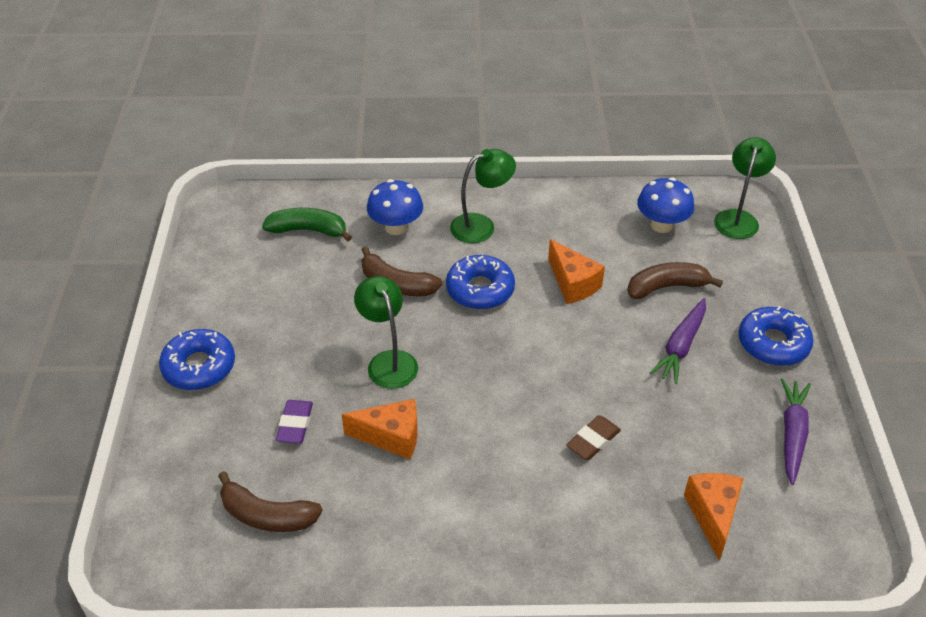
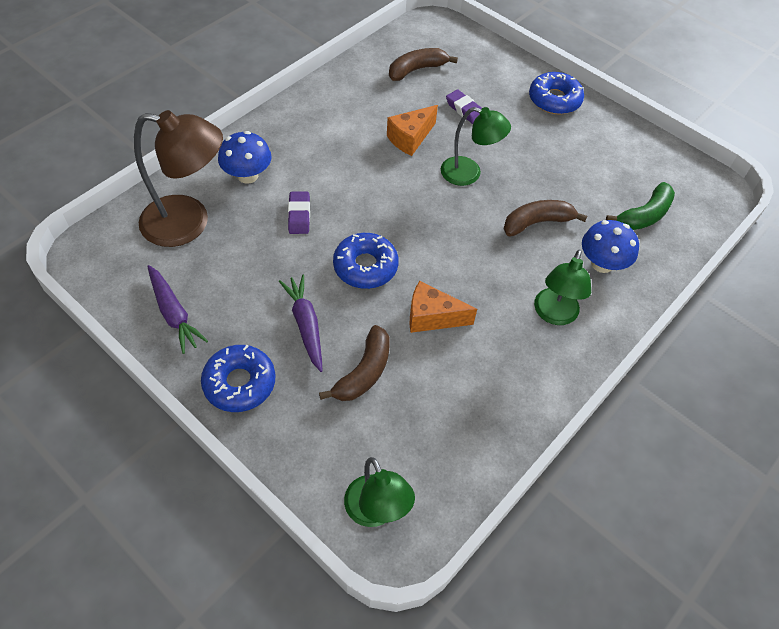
camera: 130 degrees right, 10 degrees up
blue donut [446,255,515,310] -> blue donut moved to [333,233,399,289]
brown eraser [566,415,621,460] -> purple eraser [288,191,310,234]
blue mushroom [637,177,694,233] -> blue mushroom moved to [218,131,272,184]
orange cheese [684,473,744,560] -> brown lamp [134,110,223,247]

